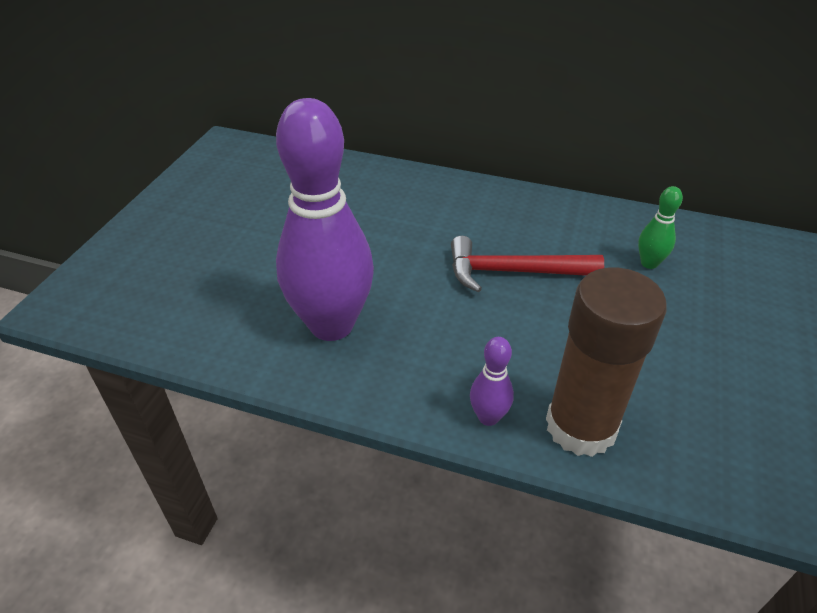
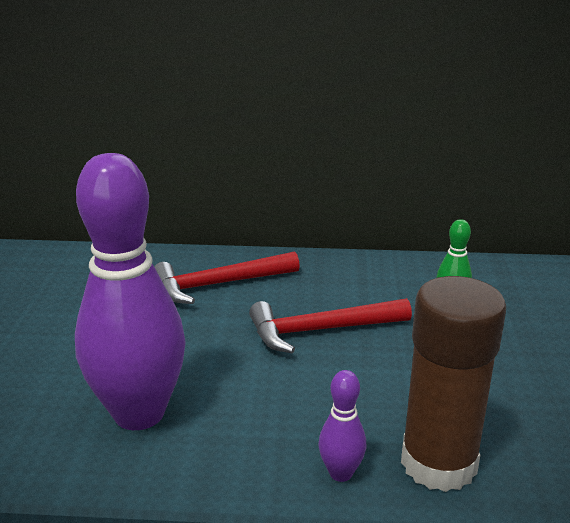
camera: 15 degrees left, 15 degrees down
none -> red hammer [154,251,300,304]

